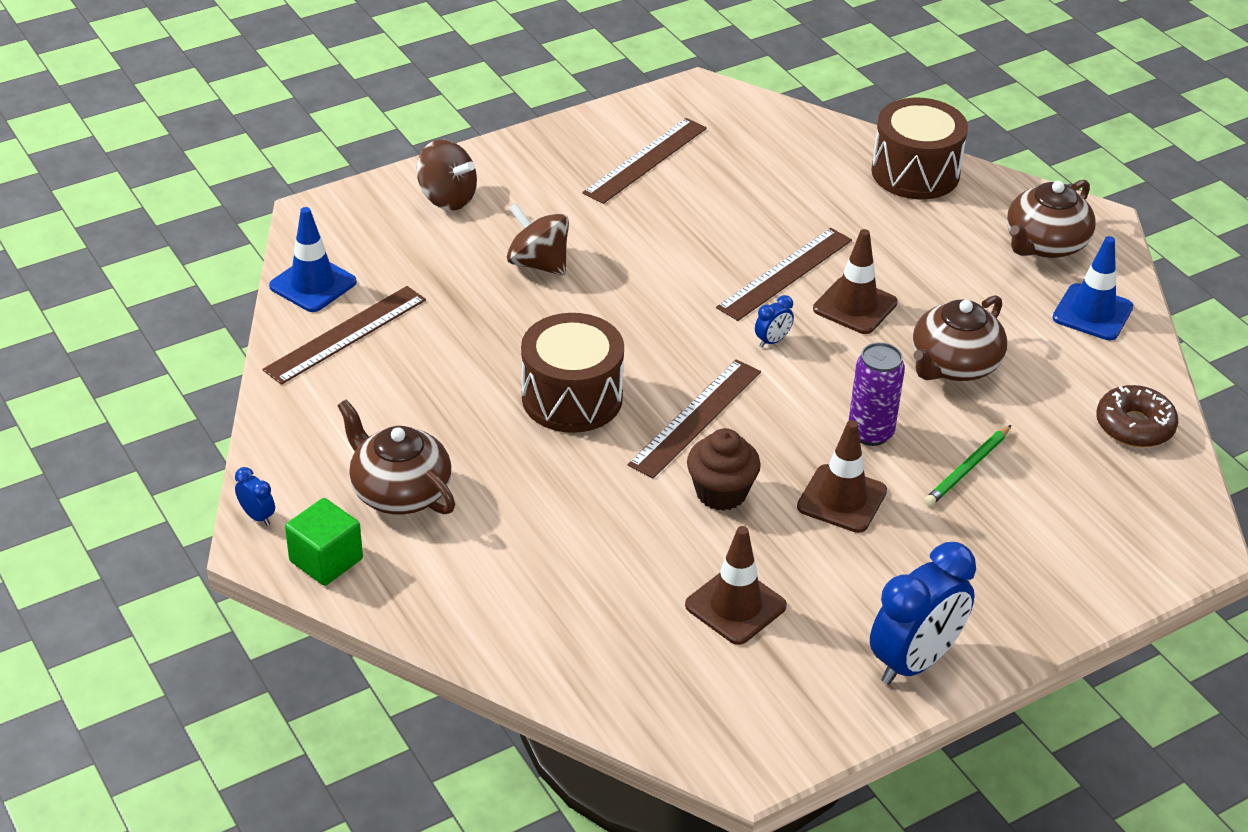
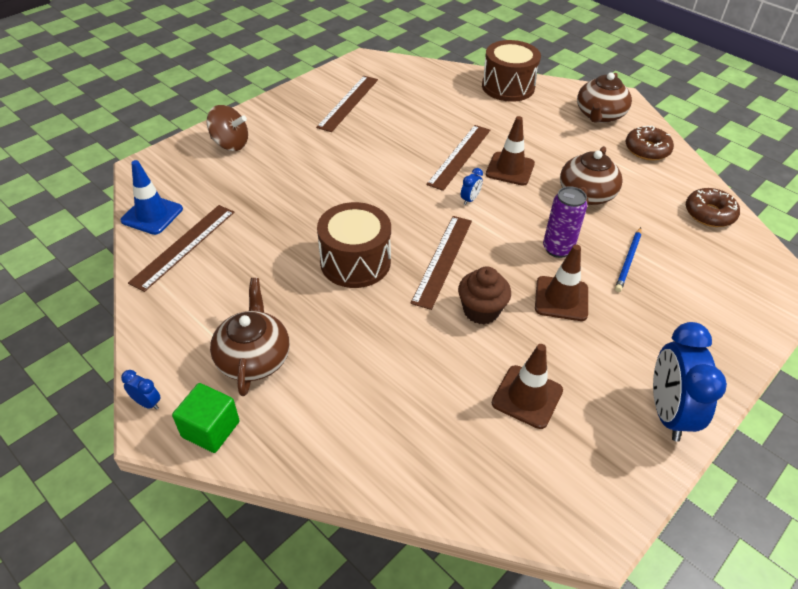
camera: 15 degrees left, 5 degrees up
brown teapot [337,400,455,514] -> brown teapot turned 60 degrees clockwise [210,278,290,396]
brown spinning top [507,203,569,276] -> none
blue clock [870,542,976,685] -> blue clock turned 150 degrees clockwise [653,322,727,442]
green pencil [924,425,1011,506] -> blue pencil [615,227,642,292]
blue traffic cone [1053,236,1133,340] -> brown donut [626,126,674,160]

